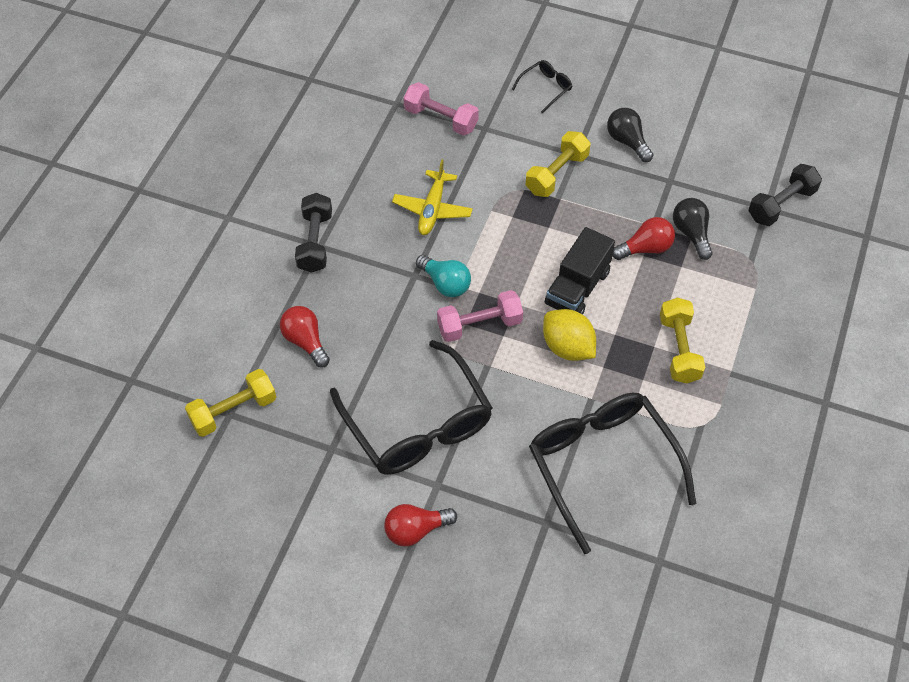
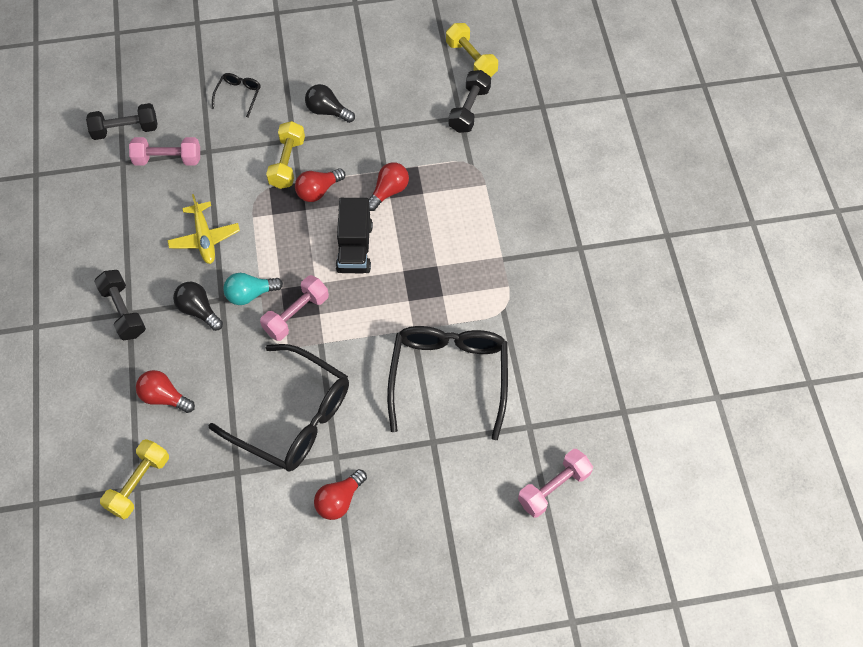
camera: 30 degrees left, 5 degrees up
turquoise light bulb [416,255,471,297] -> turquoise light bulb turned 150 degrees clockwise [223,273,283,305]
black glasses [529,393,696,554] -> black glasses turned 60 degrees clockwise [387,326,508,440]
yellow lemon [543,309,596,361] -> none
yellow dumbbell [660,297,705,384] -> yellow dumbbell moved to [446,23,498,77]
black light bulb [673,198,713,260] -> black light bulb moved to [173,281,223,331]
none -> black dumbbell [86,103,157,140]
none -> red light bulb [295,168,345,202]
none -> pink dumbbell [518,449,593,518]

